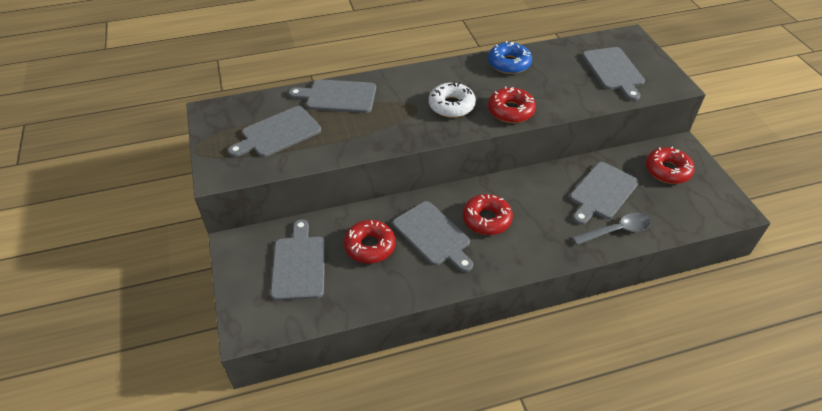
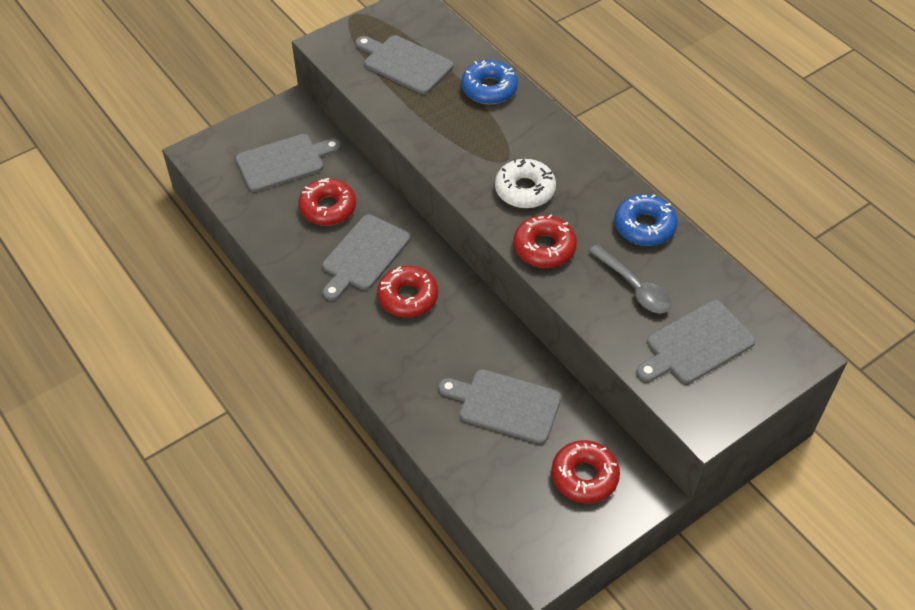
camera: 70 degrees right, 5 degrees up
grey cutting board [289,79,376,113] -> blue donut [461,60,518,104]
grey spoon [572,213,651,245] -> grey spoon moved to [589,244,671,313]

